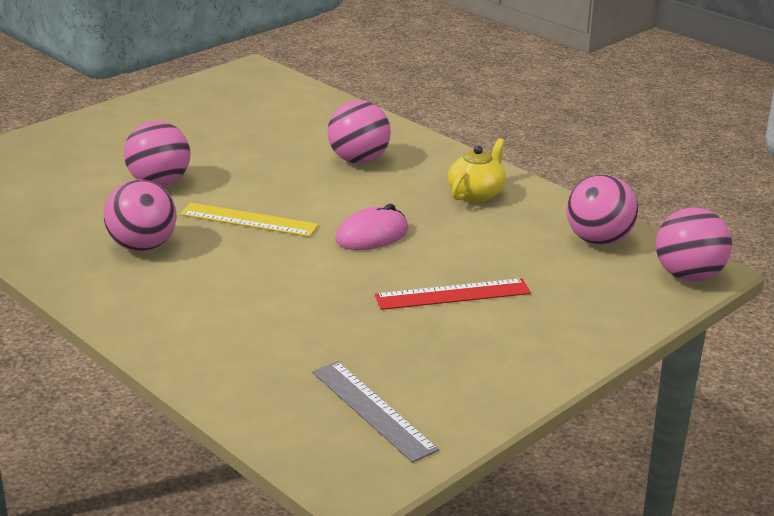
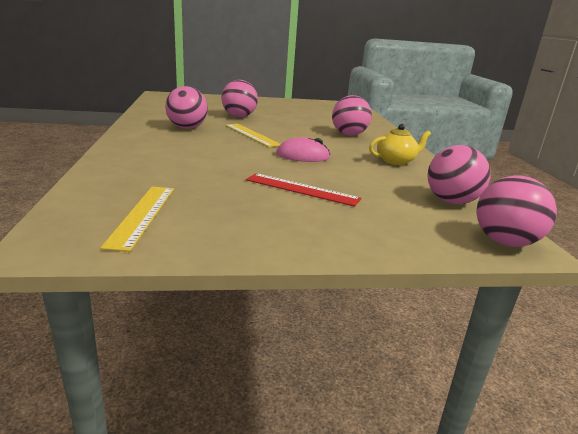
camera: 35 degrees right, 5 degrees down
grey ruler [312,361,439,463] -> yellow ruler [100,187,174,252]

